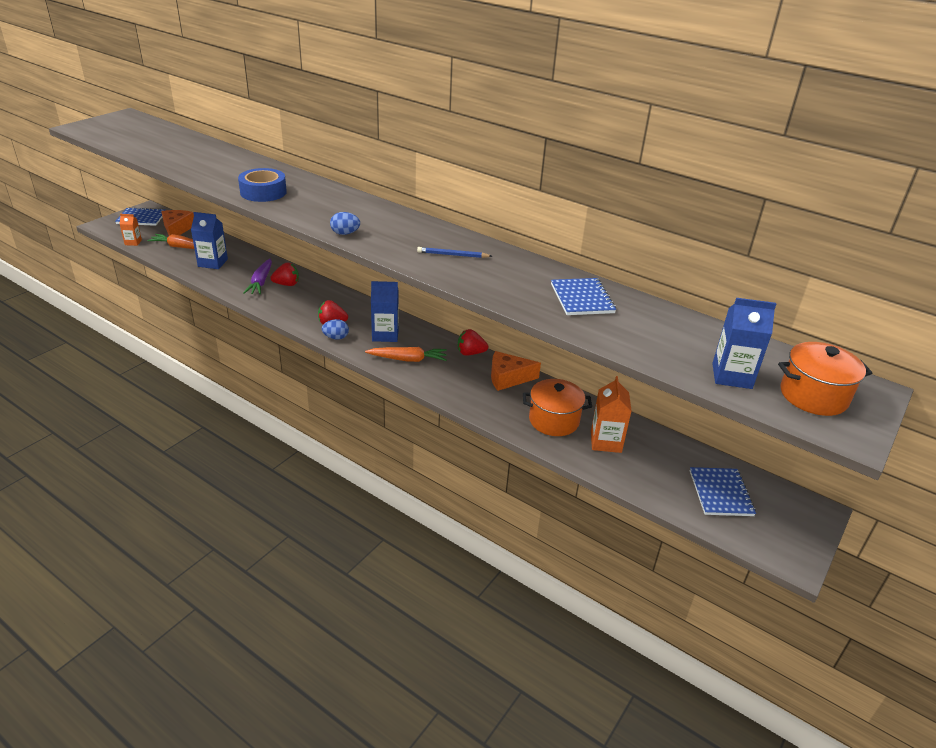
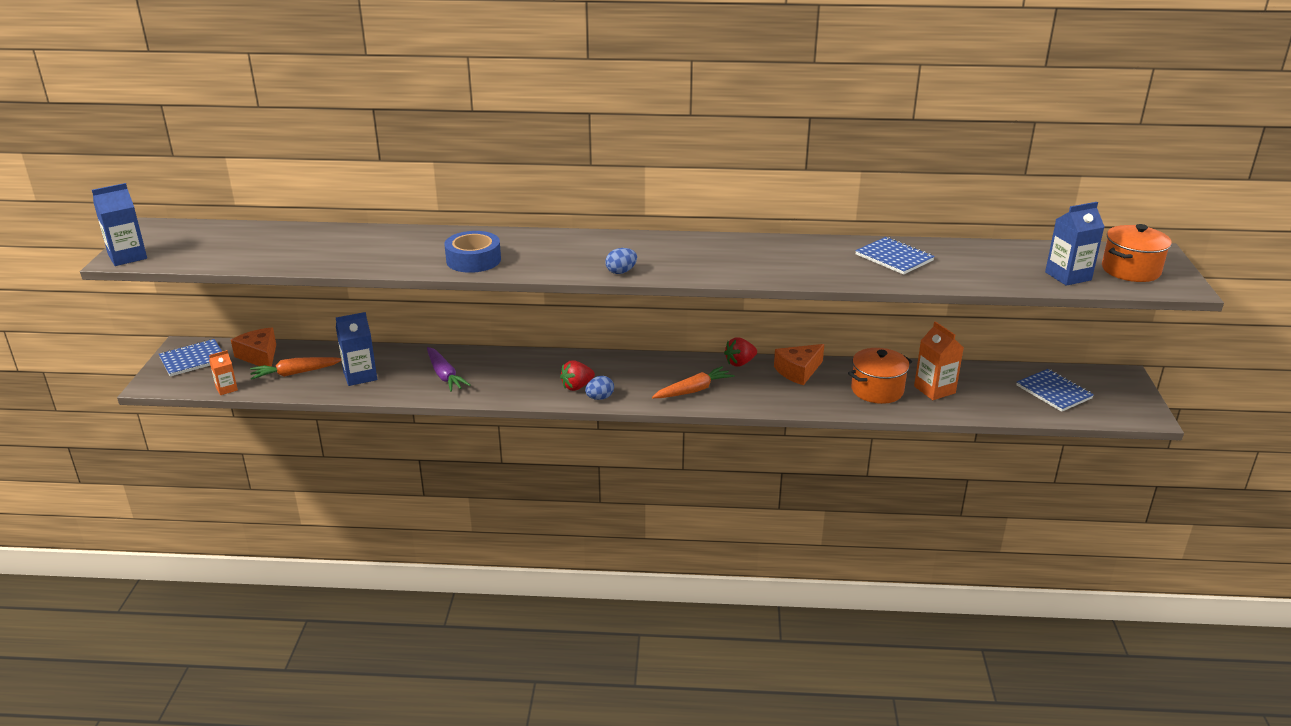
camera: 30 degrees left, 5 degrees down
red strawberry [271,263,299,286] -> none
blue carton [371,281,399,342] -> blue carton moved to [92,183,147,266]
blue pencil [417,247,492,258] -> none

